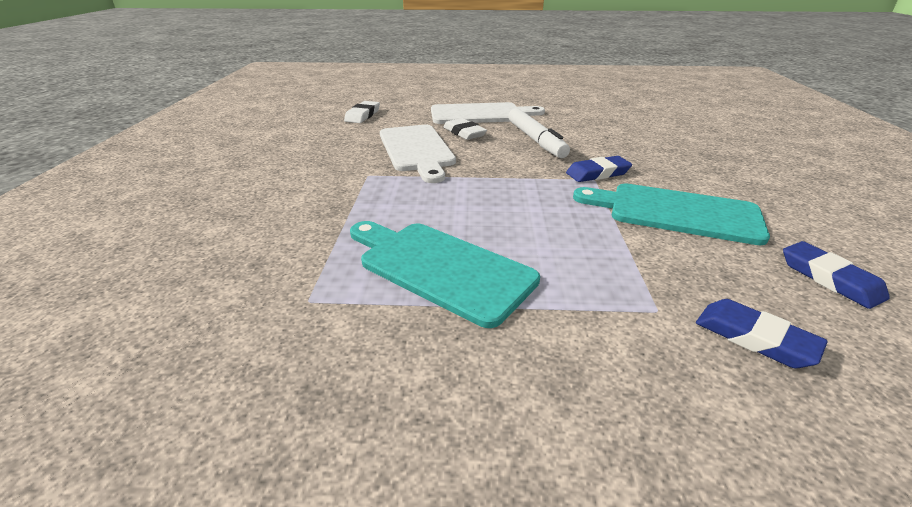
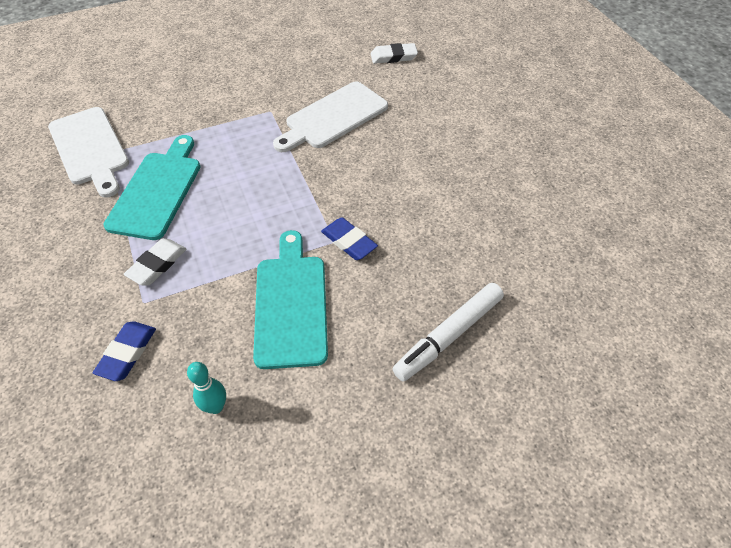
camera: 65 degrees right, 20 degrees up
white cutting board [431,102,545,124] -> white cutting board moved to [48,107,129,197]
white eraser [444,118,487,140] -> white eraser moved to [124,238,187,285]
white marker [508,108,570,158] -> white marker moved to [392,283,504,381]
blue eraser [783,241,890,309] -> turquoise bowling pin [187,362,226,414]

